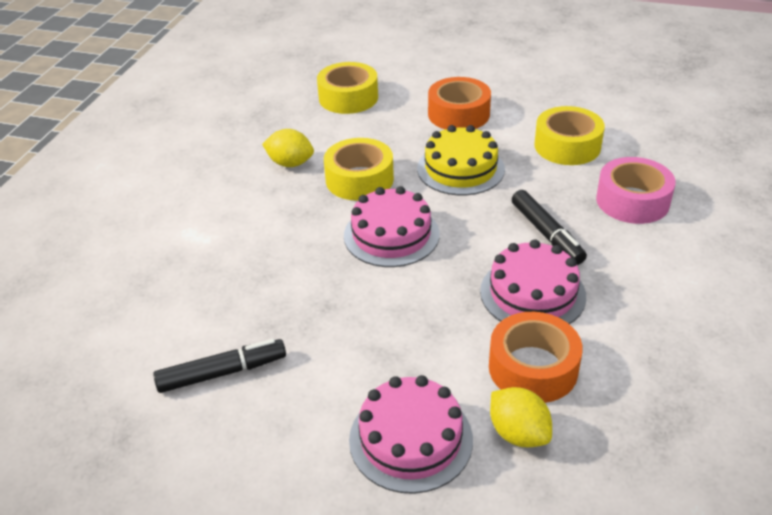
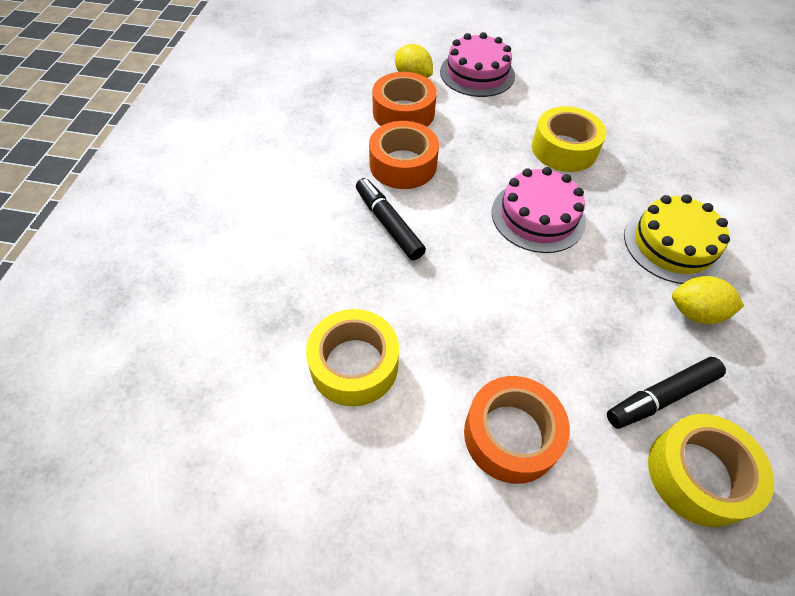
camera: 170 degrees right, 15 degrees up
black marker [153,339,286,393] -> black marker moved to [607,357,726,429]
yellow tape [324,138,394,201] -> yellow tape moved to [532,106,606,172]
yellow cake [417,125,505,195] -> yellow cake moved to [624,195,730,284]
pink cake [480,240,586,324] -> orange tape [369,121,439,189]
pink tape [596,157,676,224] -> none

